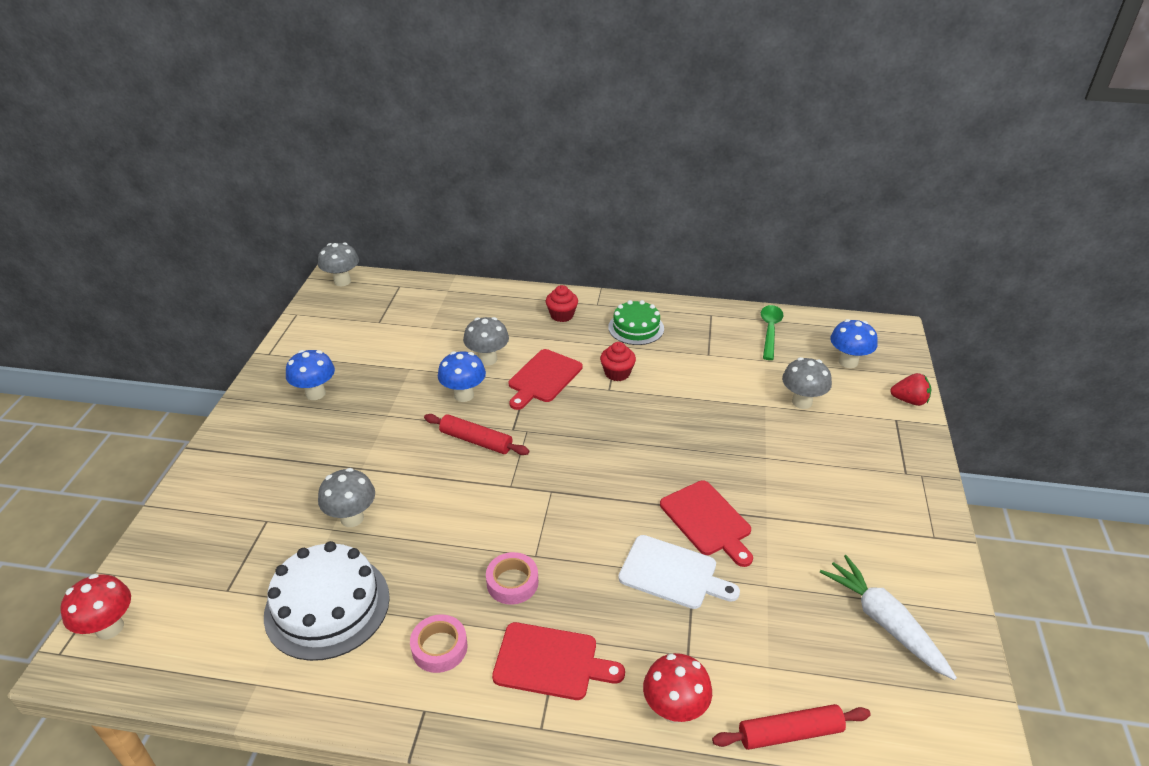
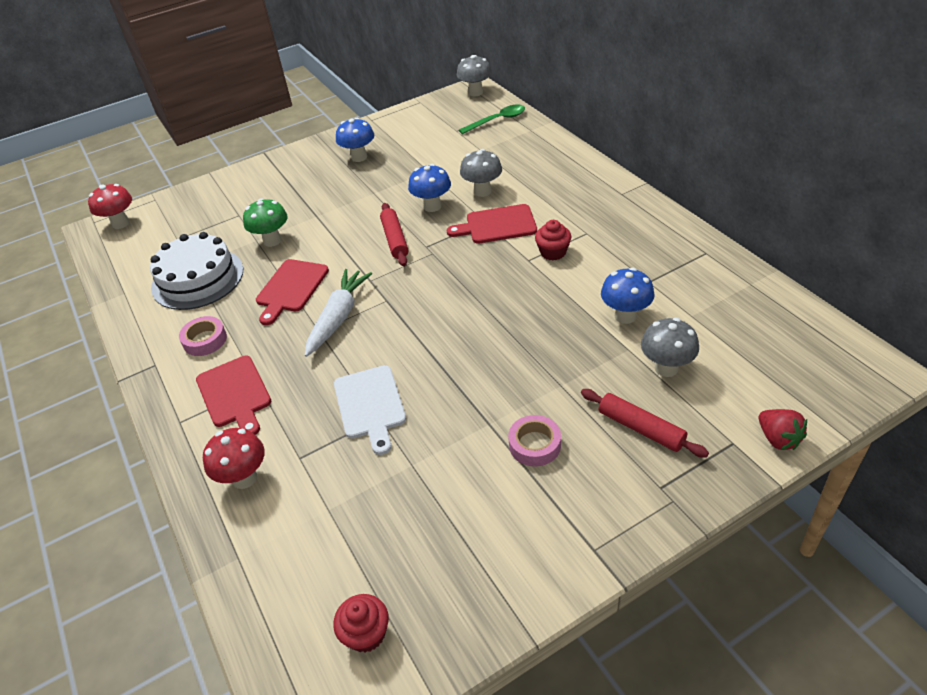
camera: 55 degrees right, 5 degrees up
grey mushroom [318,468,375,527] -> green mushroom [243,198,288,247]
pink tape [486,552,538,605] -> pink tape moved to [508,415,561,466]
red cupcake [546,285,578,322] -> red cupcake moved to [333,594,389,653]
green cake [608,300,664,345] -> none
red cutting board [660,480,753,567] -> red cutting board moved to [256,259,329,325]
red rolling pin [712,704,871,750] -> red rolling pin moved to [581,389,709,458]
green spoon [761,305,784,360] -> green spoon moved to [459,105,525,134]
white carrot [820,555,957,680] -> white carrot moved to [305,269,372,357]
blue mushroom [830,319,878,368] -> blue mushroom moved to [601,268,654,324]

